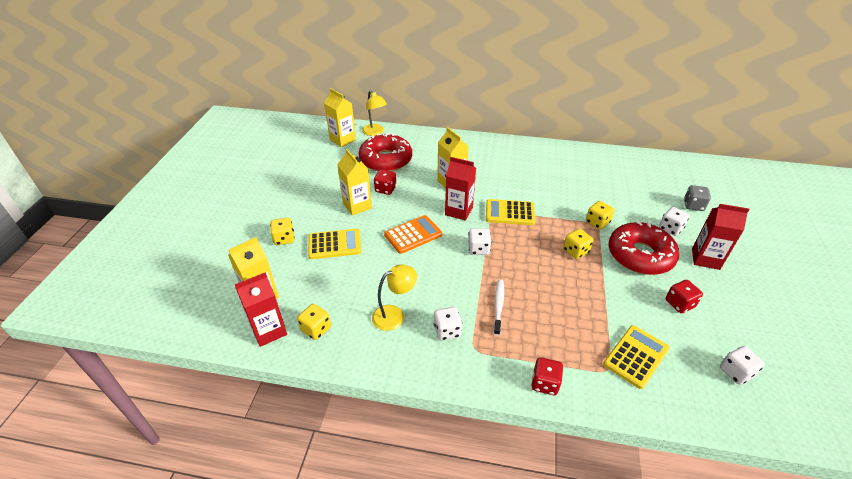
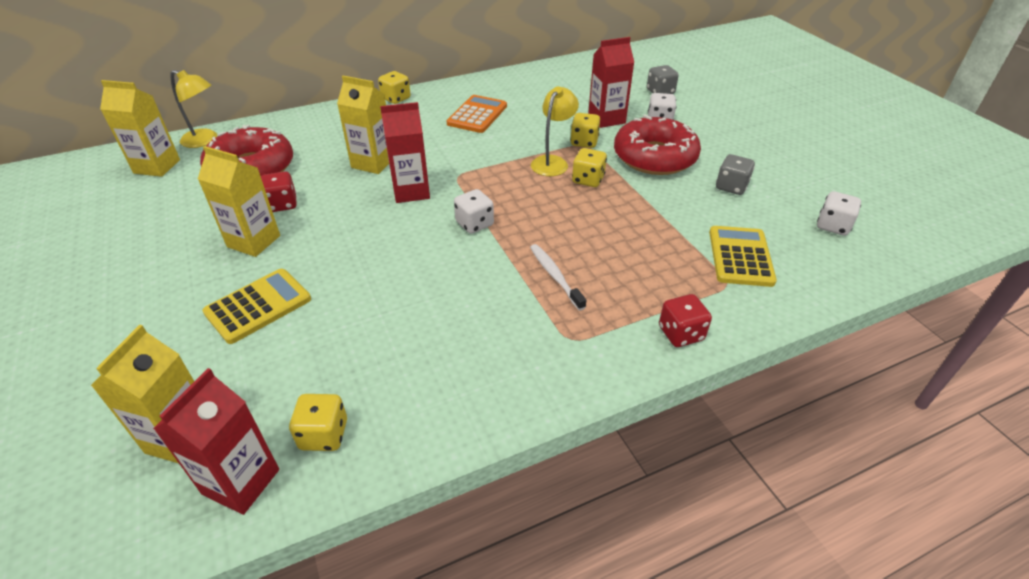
camera: 35 degrees left, 0 degrees up
yellow dice [270,218,295,246] -> yellow dice moved to [378,71,411,104]
yellow lamp [372,264,417,331] -> yellow lamp moved to [531,86,579,176]
orange calculator [384,215,442,254] -> orange calculator moved to [446,95,507,133]
white dice [433,307,462,341] -> none
yellow calculator [486,199,535,225] -> none
red dice [666,280,703,313] -> grey dice [716,154,755,195]
red carton [692,204,749,270] -> red carton moved to [588,37,635,128]

